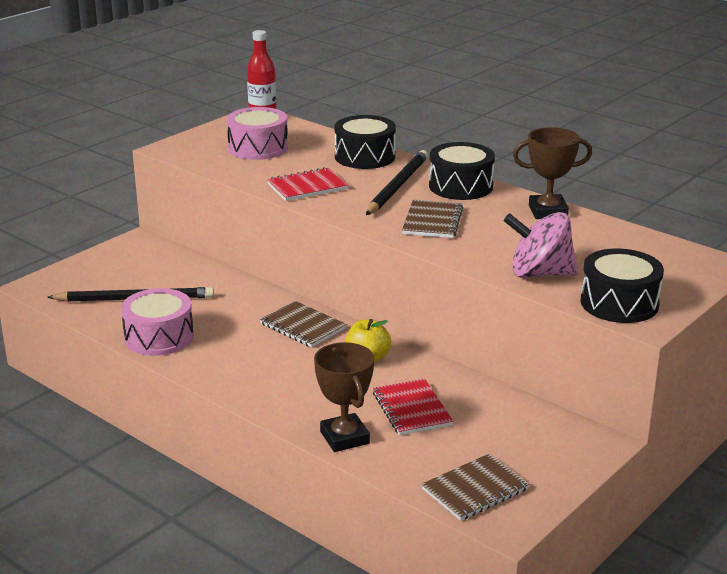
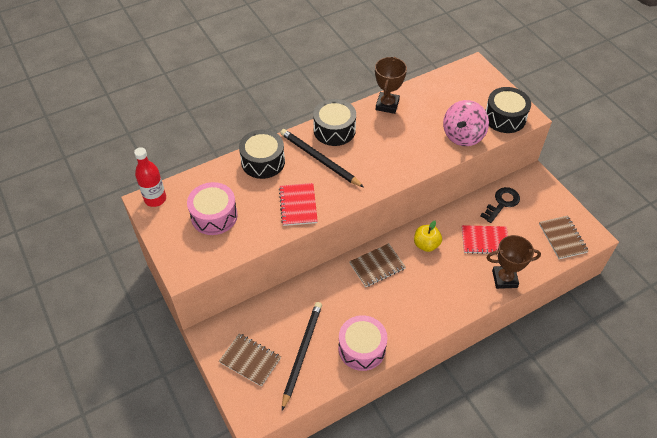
camera: 70 degrees left, 25 degrees up
brown notebook [402,199,463,238] -> brown notebook moved to [219,333,281,387]
none -> black key [480,187,520,223]

